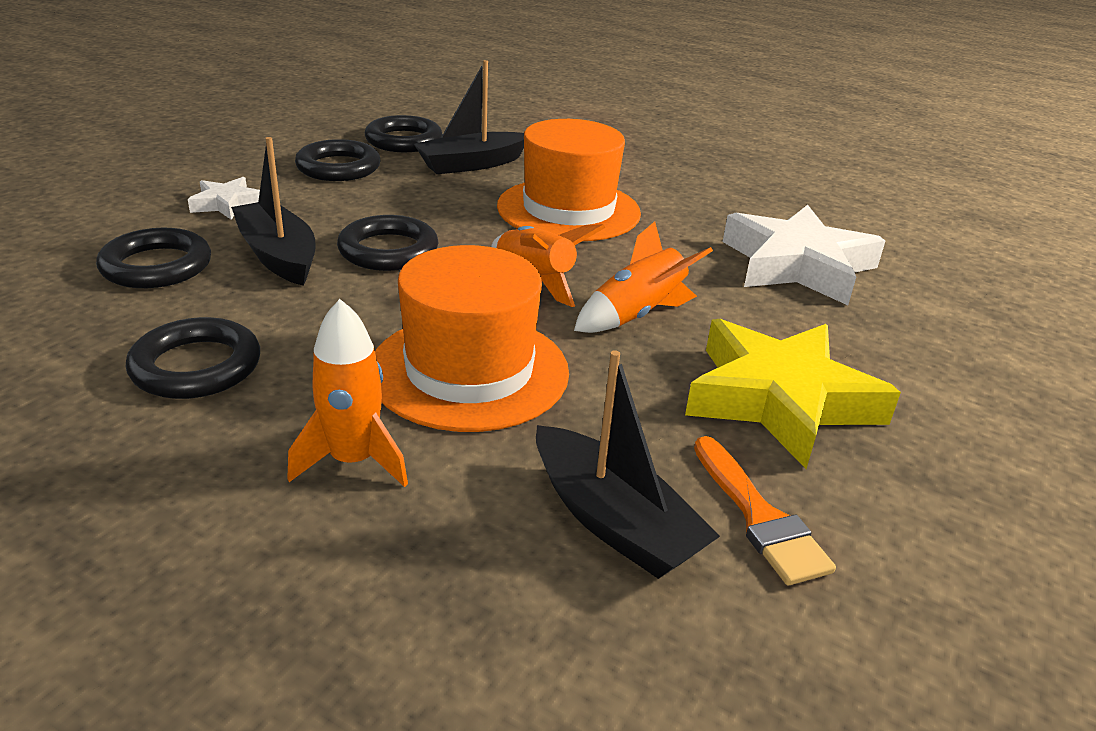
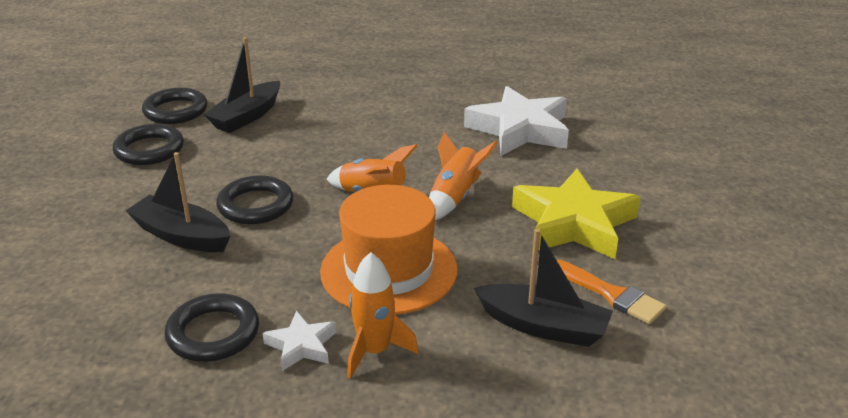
camera: 25 degrees left, 0 degrees up
black ring [96,228,211,288] -> none
white star [188,177,260,219] -> white star moved to [263,311,337,371]
orange hat [497,119,641,241] -> none

